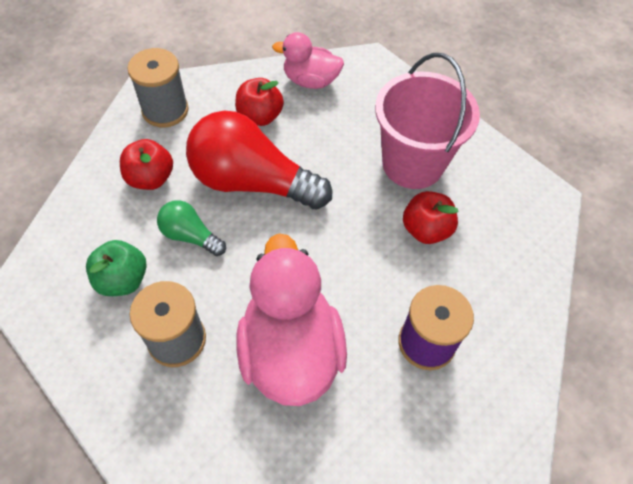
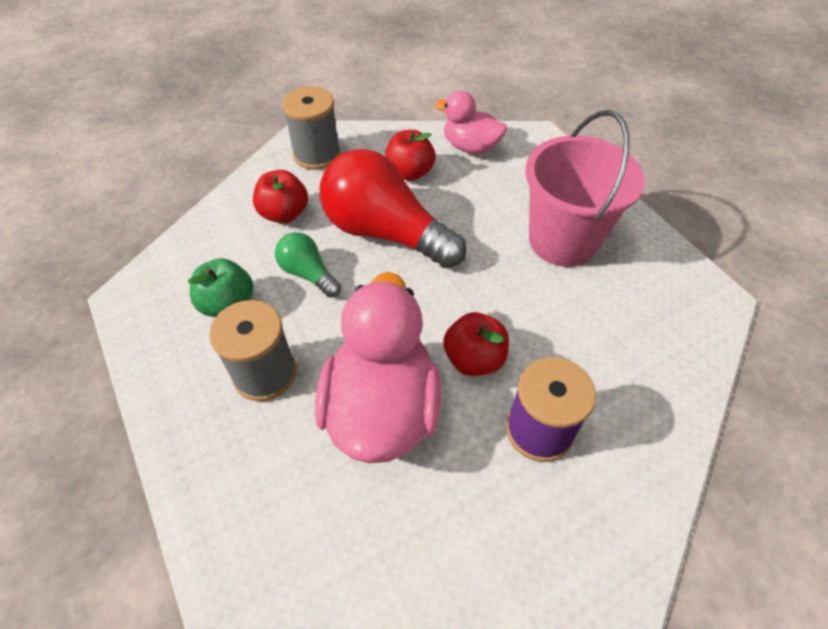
camera: 15 degrees right, 5 degrees down
red apple [403,191,458,244] -> red apple moved to [443,312,509,376]

